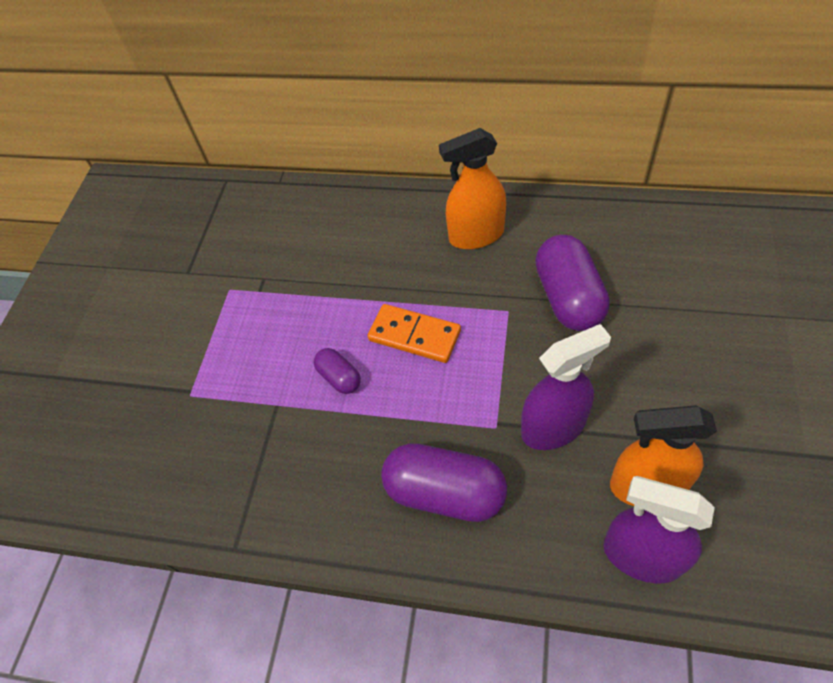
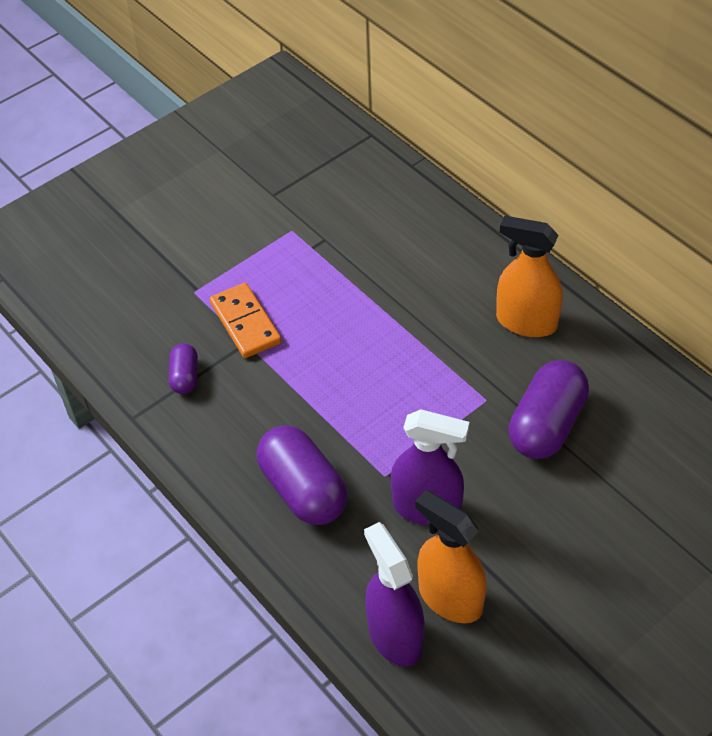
camera: 35 degrees right, 5 degrees down
purple capsule [314,348,361,394] -> purple capsule moved to [169,343,198,394]
orange domino [368,304,461,363] -> orange domino moved to [210,283,281,358]

